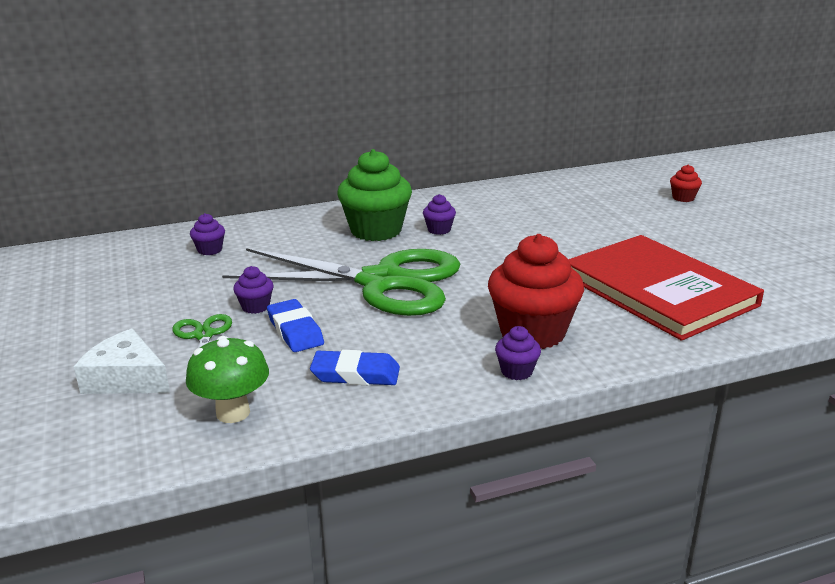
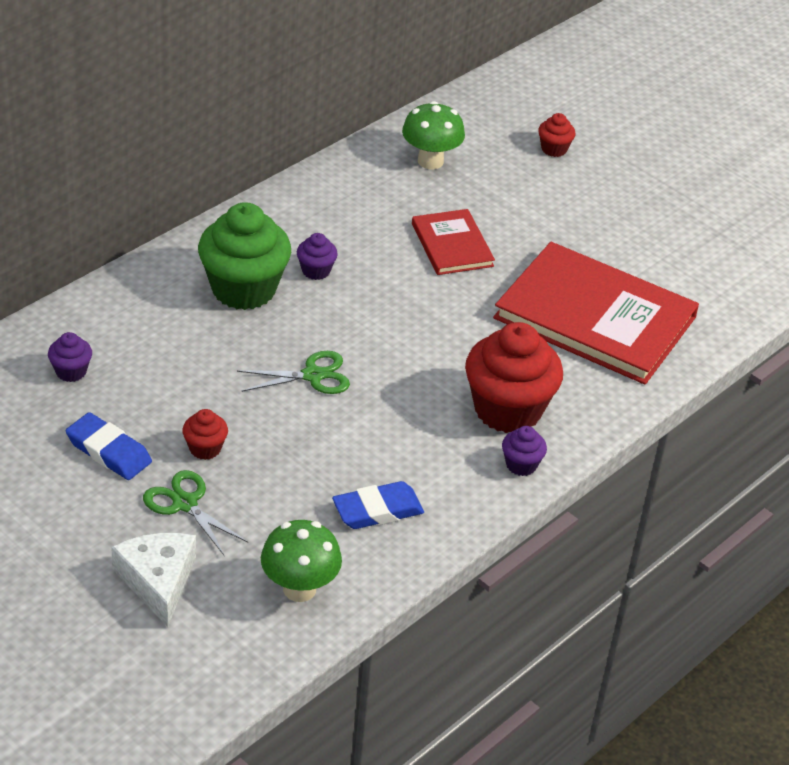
camera: 30 degrees left, 15 degrees up
white cheese [74,328,170,394] -> white cheese turned 75 degrees clockwise [111,533,196,627]
green scissors [222,248,460,316] -> green scissors [237,351,350,394], size x0.41
purple cupcake [233,266,274,314] -> red cupcake [182,409,228,460]
blue eraser [267,299,324,352] -> blue eraser moved to [66,412,152,480]
none -> green mushroom [402,101,465,169]
none -> red book [412,209,495,275]

